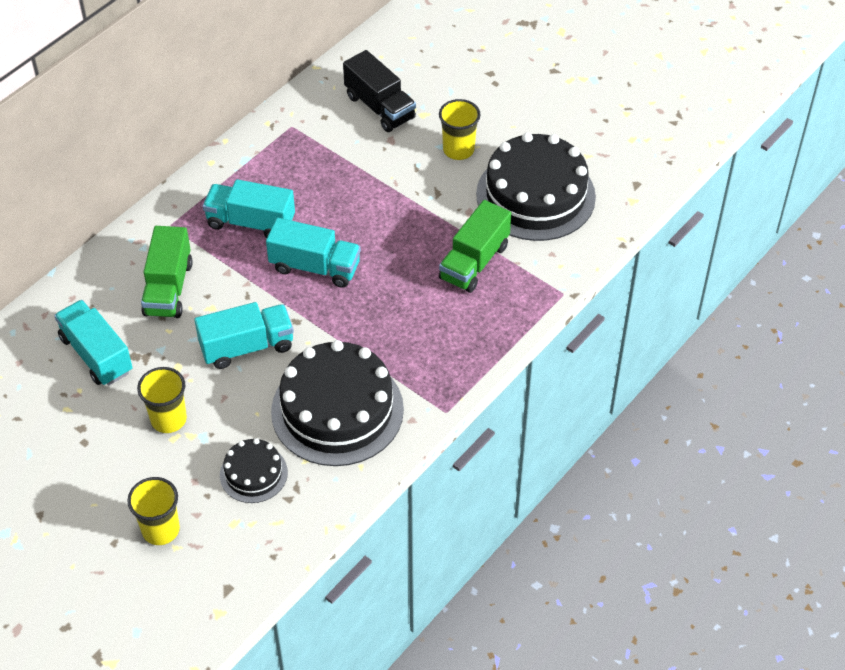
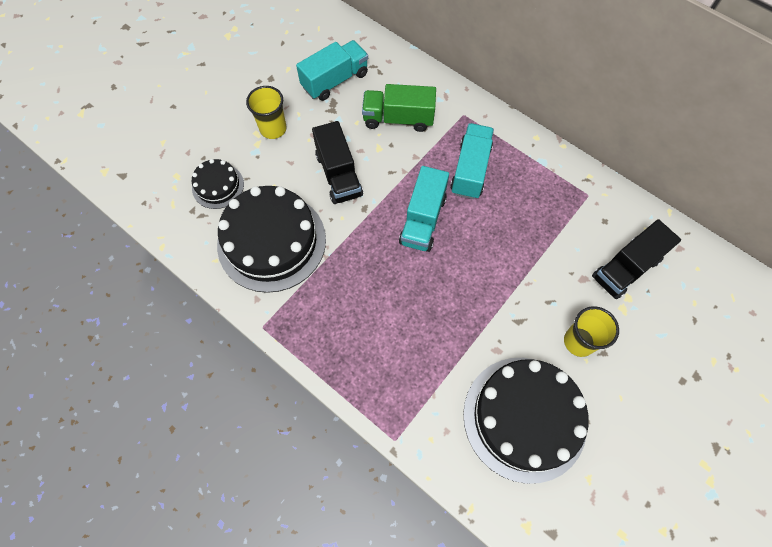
camera: 90 degrees right, 15 degrees up
yellow cup [127,477,180,545] -> none
turquoise truck [195,302,294,369] -> black truck [312,121,363,204]
green truck [439,200,511,293] -> none

